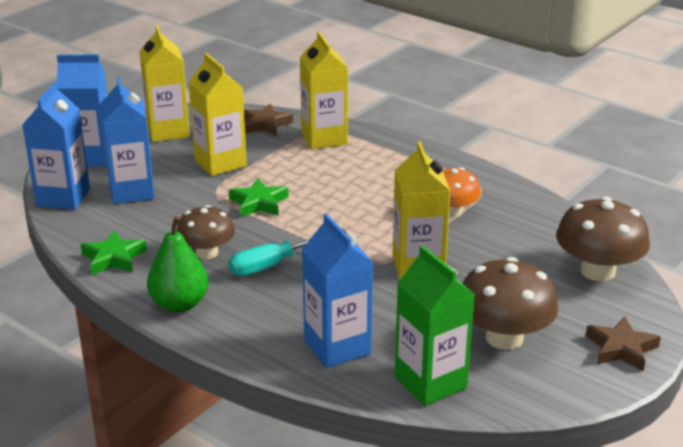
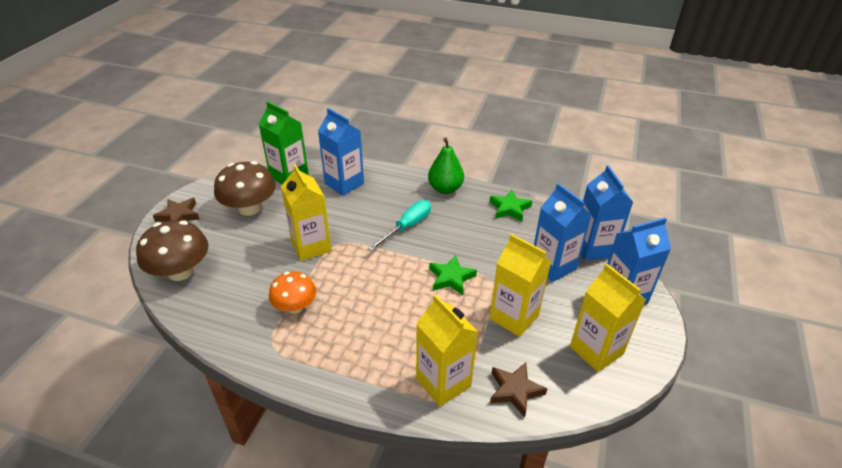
camera: 160 degrees right, 10 degrees up
brown mushroom [177,205,235,259] -> none

